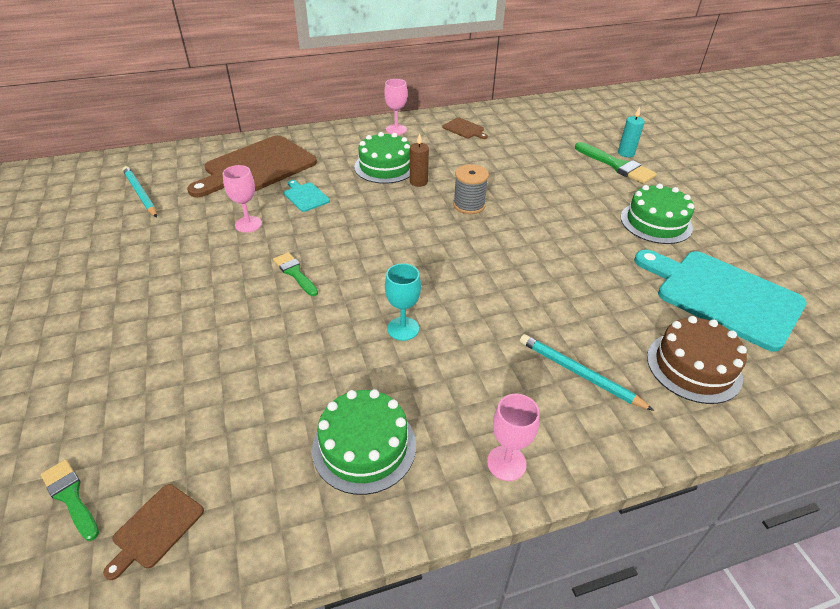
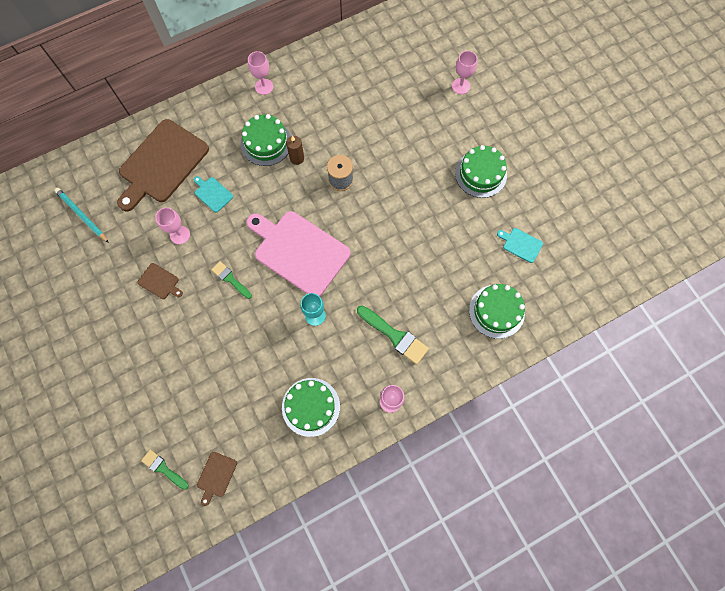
camera: 10 degrees left, 30 degrees up
brown cutting board [442,118,488,139] -> brown cutting board moved to [137,263,183,299]
turquoise pencil [520,334,654,411] -> none
green brush [575,142,657,184] -> green brush moved to [357,306,429,365]
turquoise candle [618,107,645,157] -> pink goblet [452,51,478,94]
turquoise cutting board [634,249,807,352] -> turquoise cutting board [497,228,543,263], size x0.42
brown cake [647,316,747,404] -> green cake [469,284,525,339]
none -> pink cutting board [246,211,351,296]

